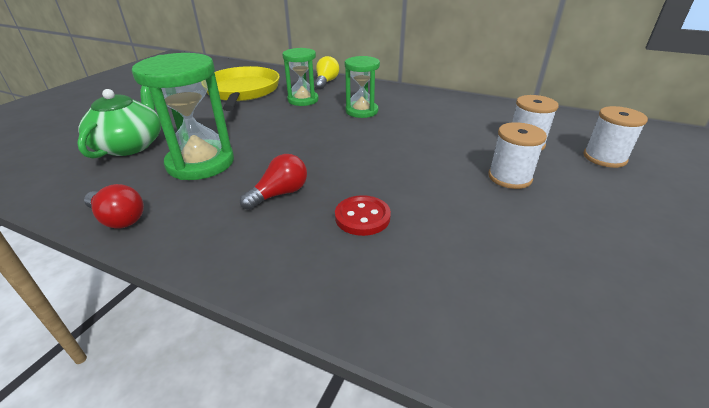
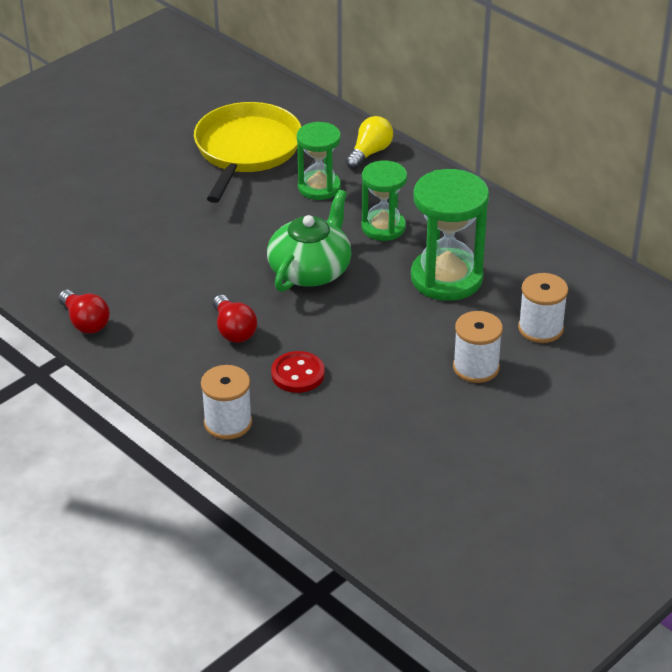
camera: 20 degrees right, 5 degrees up
green teapot [77,86,161,159] -> green teapot moved to [267,190,352,292]
green hourglass [132,53,234,180] -> green hourglass moved to [411,169,489,301]
red light bulb [240,154,307,210] -> red light bulb turned 90 degrees clockwise [213,295,257,343]
white spool [583,106,648,168] -> white spool moved to [201,365,252,440]

